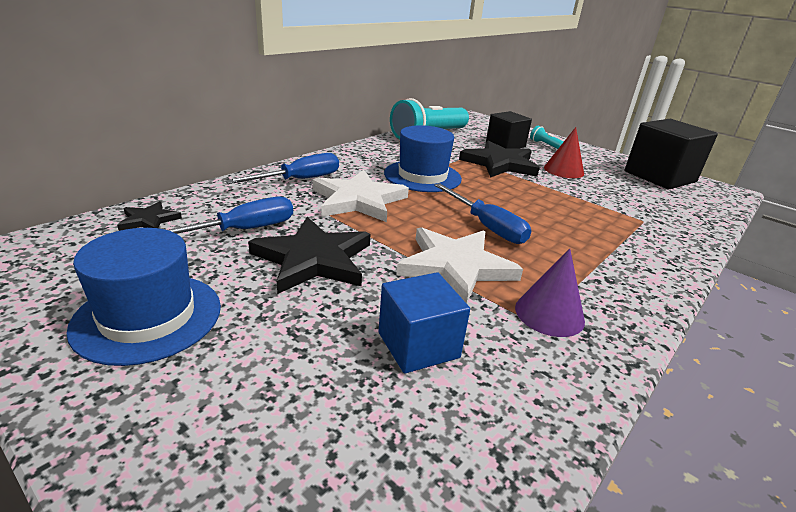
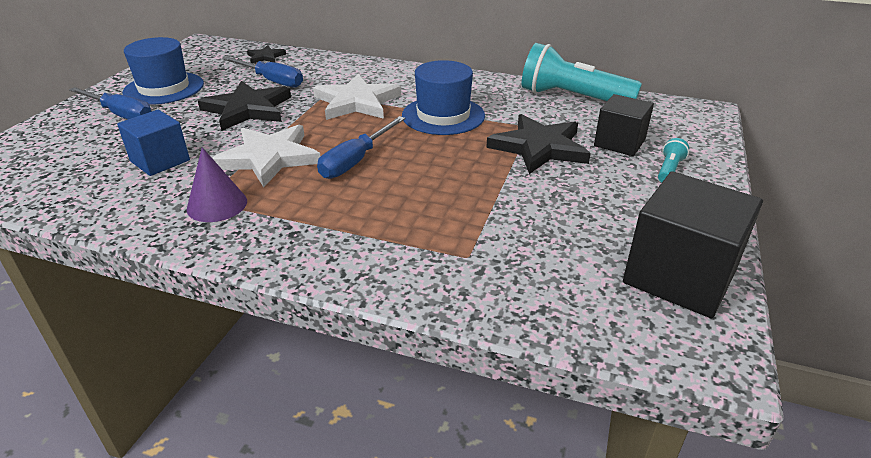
camera: 70 degrees right, 5 degrees up
blue screwdriver [225,153,339,184] -> blue screwdriver moved to [69,87,152,119]
red cone [544,127,584,178] -> none

